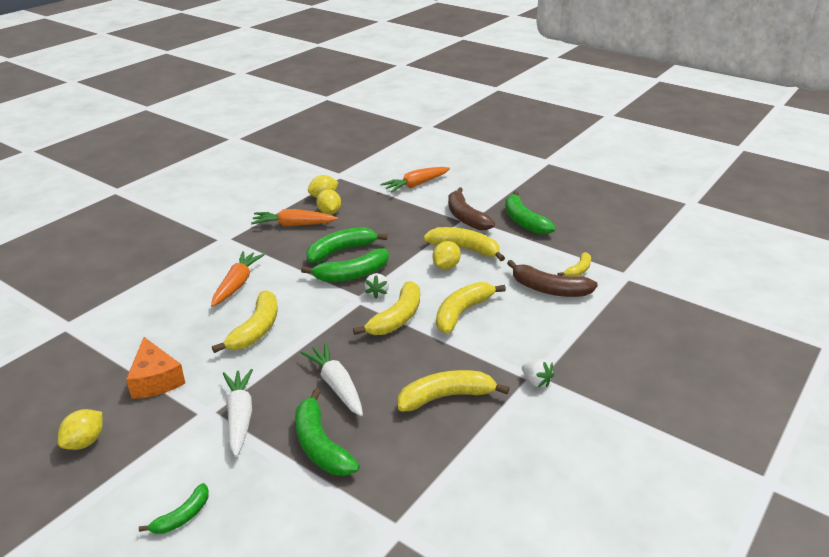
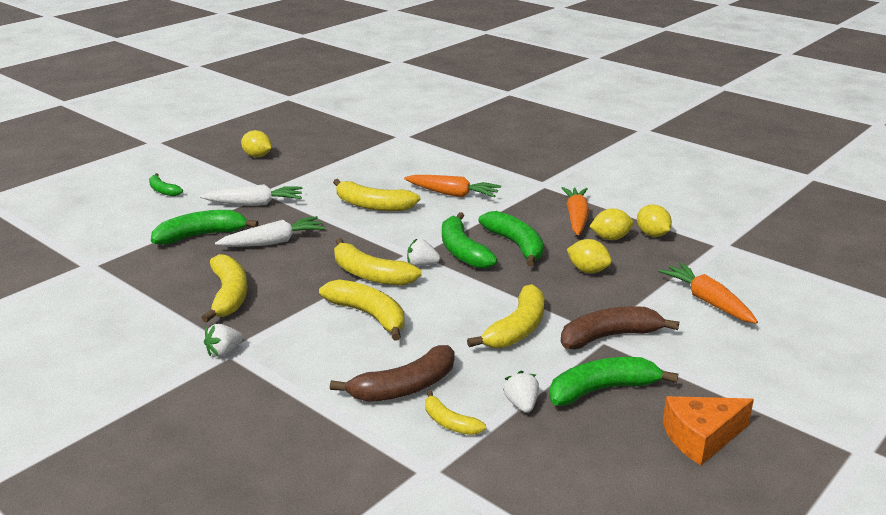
camera: 95 degrees right, 5 degrees down
orange cheese [126,337,185,399] -> orange cheese moved to [662,396,754,465]
yellow lemon [433,241,461,269] -> yellow lemon moved to [567,239,612,273]
brown banana [507,260,598,297] -> brown banana turned 150 degrees counterclockwise [330,345,454,402]
none -> white strawberry [503,371,539,413]

